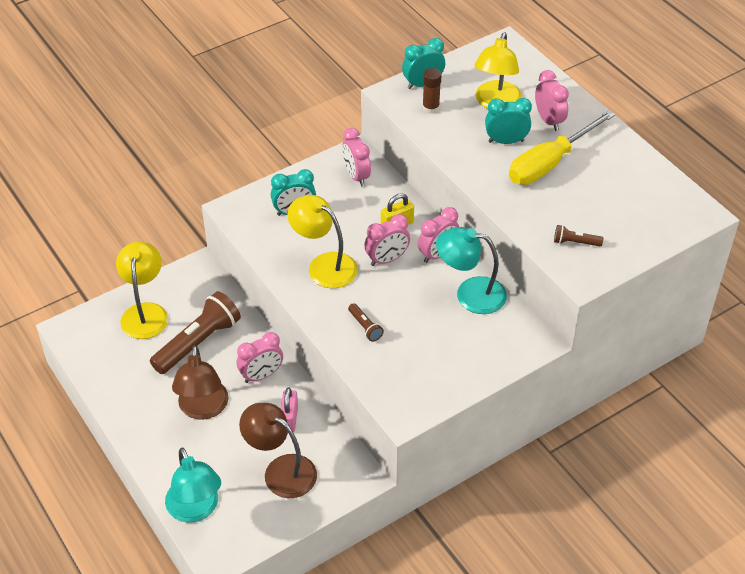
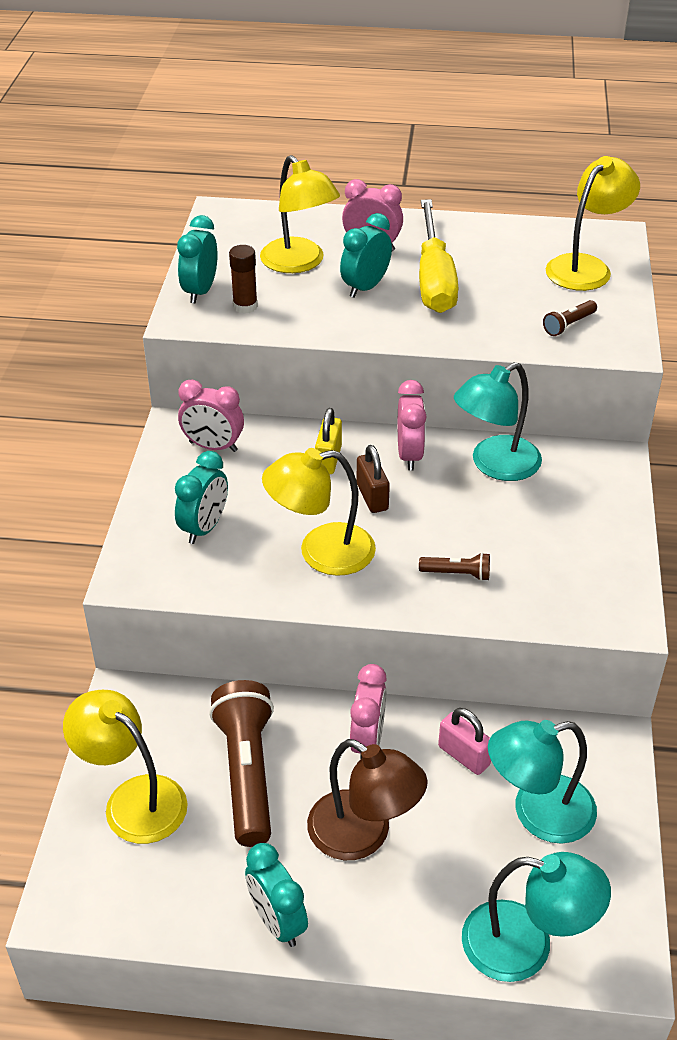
camera: 50 degrees left, 5 degrees down
brown lamp [239,403,317,498] -> turquoise lamp [488,720,597,844]
pink clock [364,214,410,266] -> brown padlock [357,445,390,513]
none -> turquoise clock [245,843,308,947]
none -> yellow lamp [546,156,640,291]

